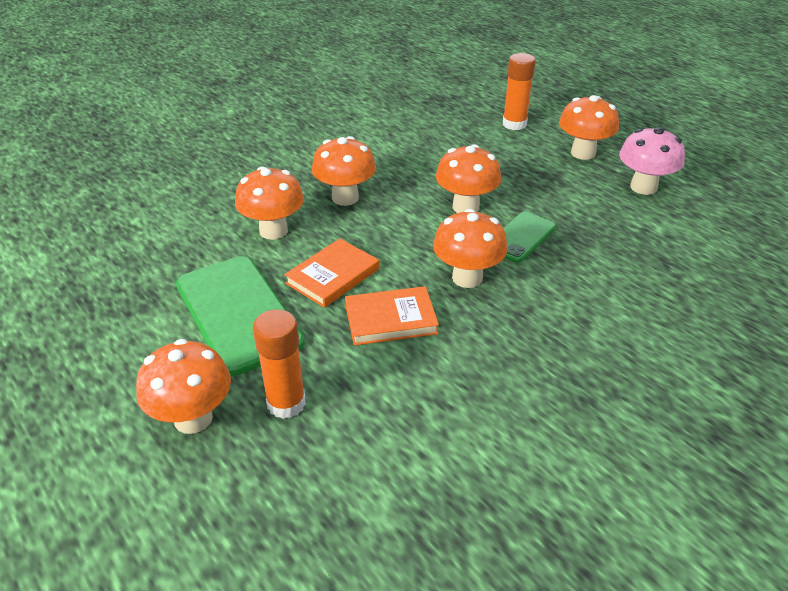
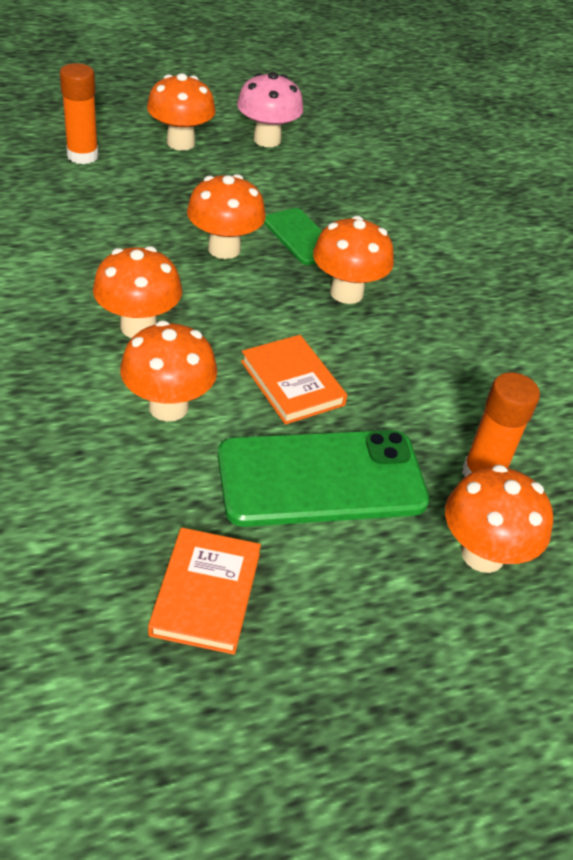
camera: 75 degrees left, 5 degrees up
orange book [345,286,439,345] -> orange book moved to [148,528,261,655]

